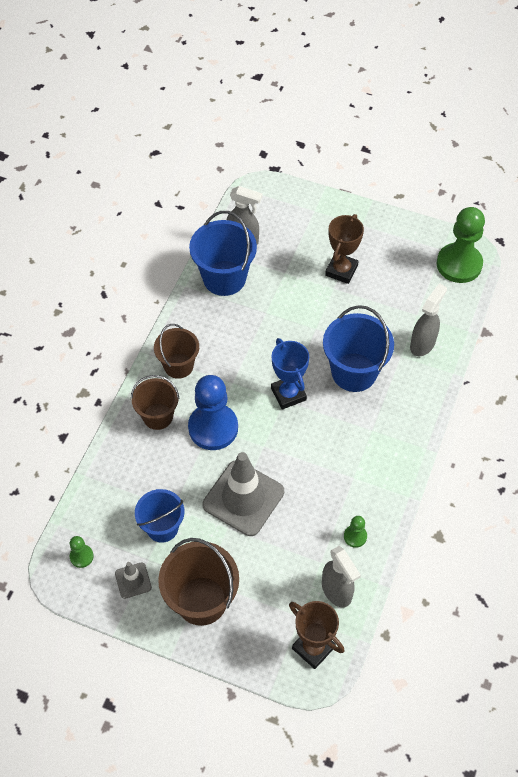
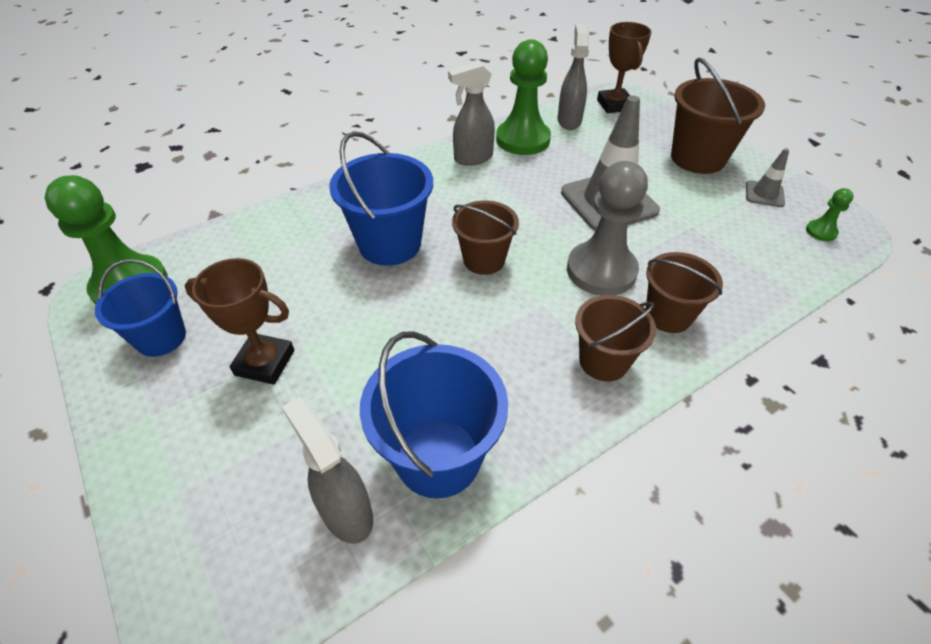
camera: 145 degrees left, 10 degrees down
blue bucket [135,489,184,543] -> blue bucket moved to [95,259,186,357]
blue pawn [188,375,238,450] -> grey pawn [567,161,648,296]
blue trophy [271,338,309,409] -> brown bucket [452,200,519,275]
brown trophy [325,214,364,284] -> brown trophy turned 45 degrees clockwise [185,258,294,385]
green pawn [344,516,367,548] -> green pawn [496,39,551,155], size x2.27
grey spray bottle [410,283,447,356] -> grey spray bottle moved to [448,62,495,166]

